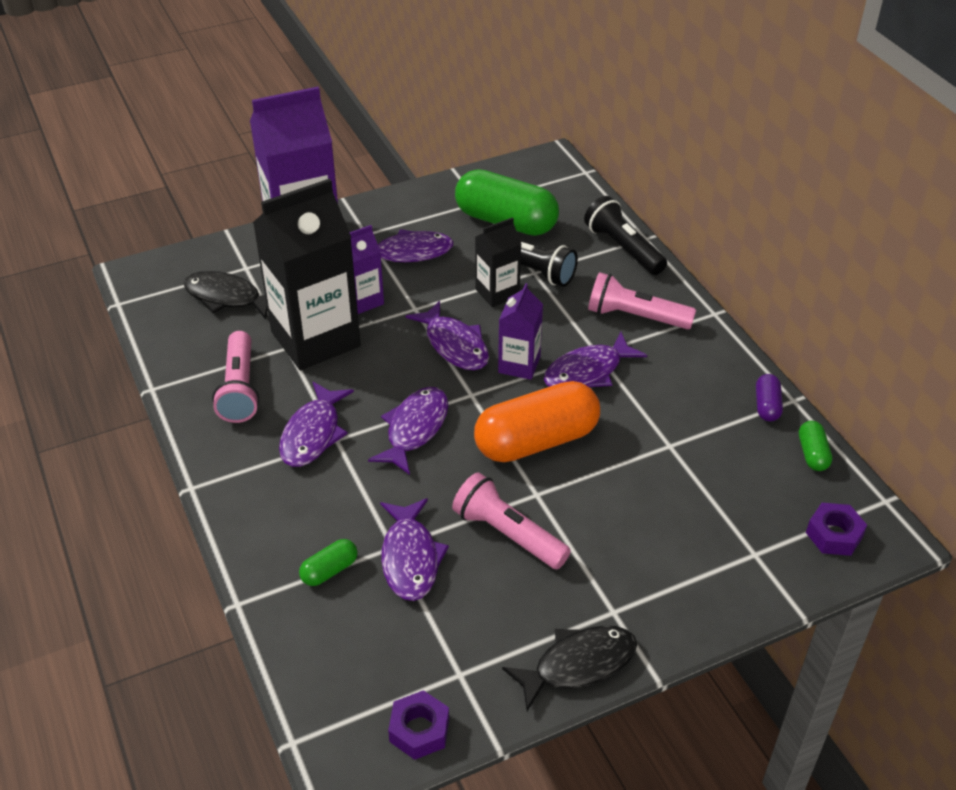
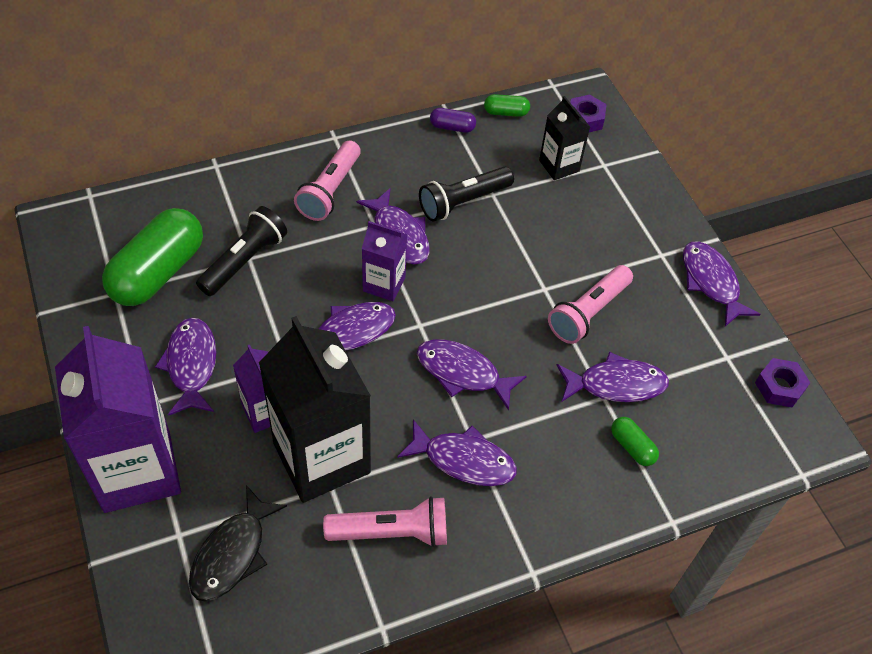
camera: 90 degrees left, 10 degrees up
orange capsule [474,381,600,462] -> none
black carton [475,217,521,307] -> black carton moved to [539,96,590,180]
black fish [502,625,637,711] -> purple fish [683,241,760,327]
black flashlight [584,196,667,275] -> black flashlight moved to [419,166,514,222]

